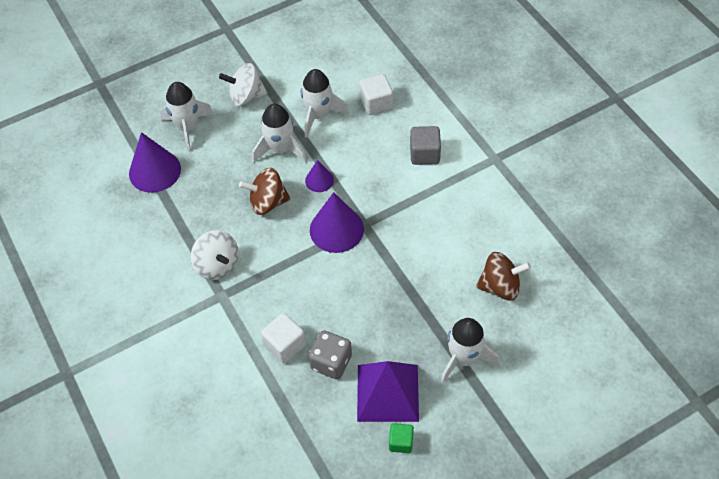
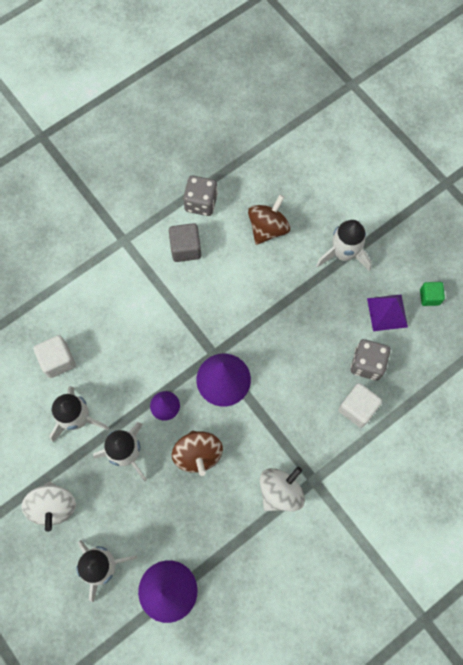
camera: 100 degrees left, 15 degrees up
purple pyramid [357,361,419,422] -> purple pyramid [367,294,408,331], size x0.66
grey cube [410,126,441,165] -> grey cube moved to [169,223,201,262]
brown spinning top [476,252,531,300] -> brown spinning top turned 45 degrees clockwise [248,195,290,245]
none -> grey dice [183,176,218,216]

